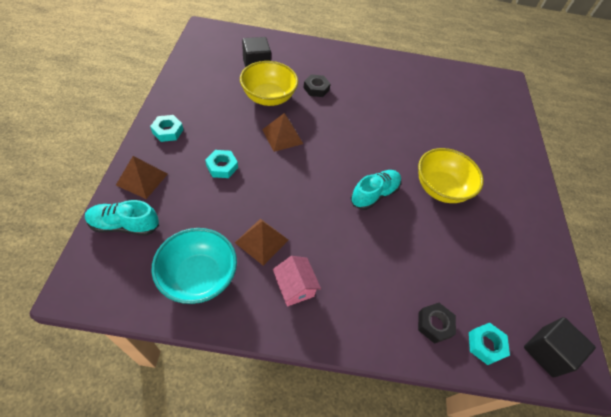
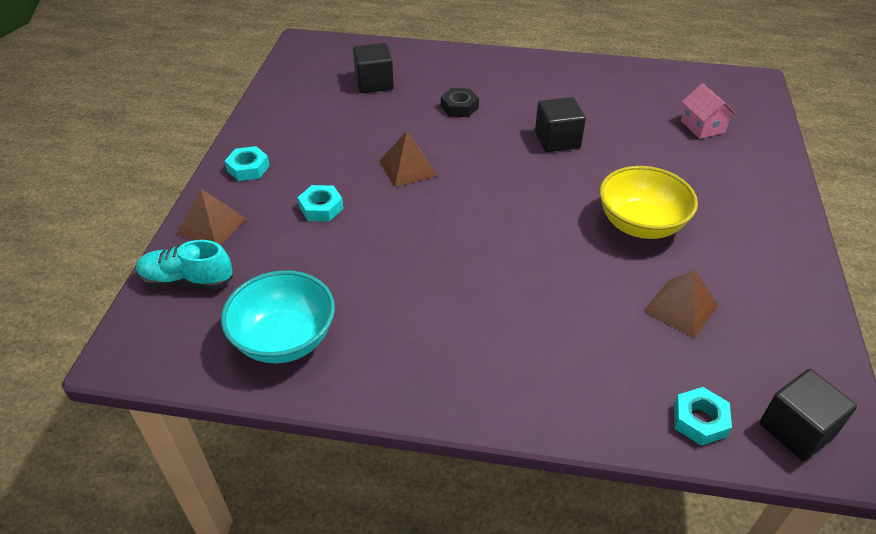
camera: 10 degrees right, 10 degrees down
brown pyramid [235,218,288,266] -> brown pyramid moved to [643,270,719,338]
yellow bowl [240,61,298,106] -> none
pink house [273,256,321,307] -> pink house moved to [681,83,736,139]
turquoise shoe [350,170,401,210] -> none
black nut [418,303,456,344] -> none
none -> black cube [535,97,586,152]

